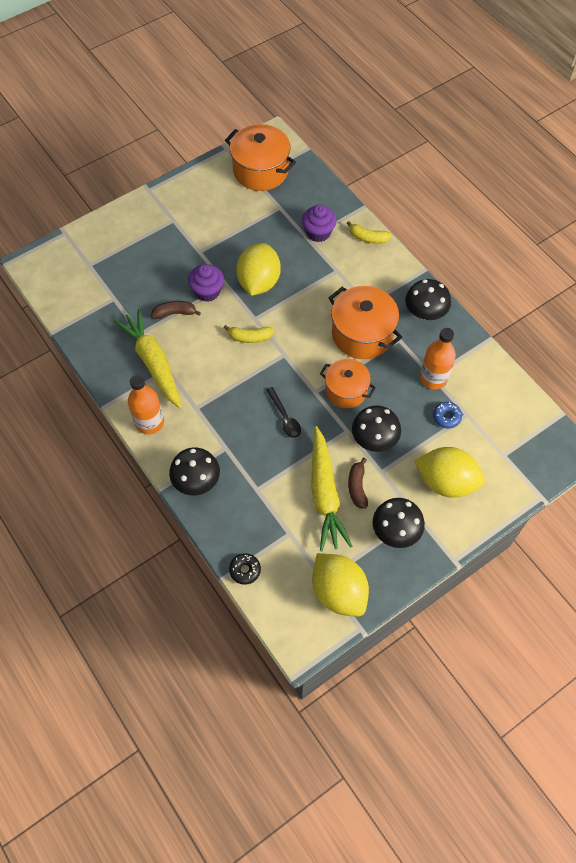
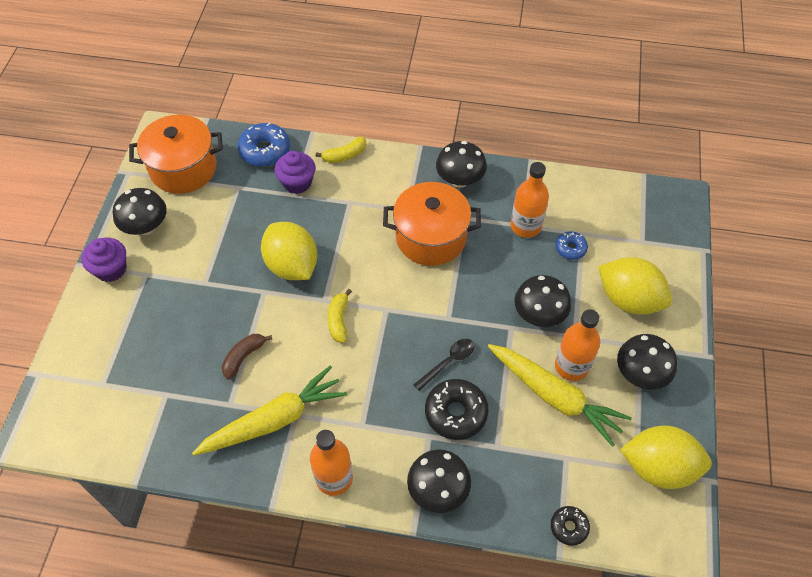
camera: 45 degrees left, 5 degrees down
yellow carrot [114,309,182,409] -> yellow carrot turned 135 degrees clockwise [192,366,347,456]
purple cupcake [188,264,224,302] -> purple cupcake moved to [82,238,126,282]
yellow banana [224,325,274,343] -> yellow banana turned 135 degrees clockwise [328,289,352,343]
black spoon [266,387,301,438] -> black spoon turned 60 degrees counterclockwise [413,339,475,391]
orange pot [320,359,376,408] -> none
brown banana [348,458,368,509] -> orange bottle [555,309,600,381]
yellow lemon [414,447,485,498] -> yellow lemon turned 60 degrees clockwise [598,257,672,315]
none -> black mushroom [113,188,167,235]
none -> blue donut [237,122,290,167]
none -> black donut [425,379,489,440]

